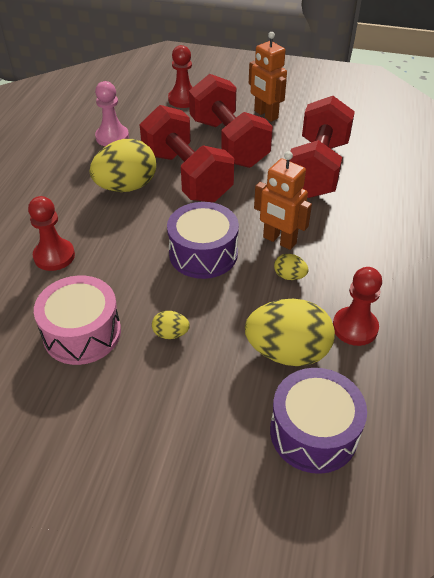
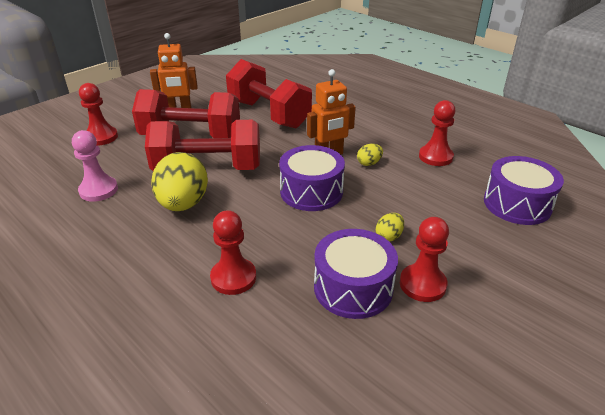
camera: 60 degrees left, 10 degrees down
pink drum [34,275,121,365] -> purple drum [314,229,398,319]
yellow egg [245,299,335,366] -> none
none -> red pawn [400,217,449,302]

